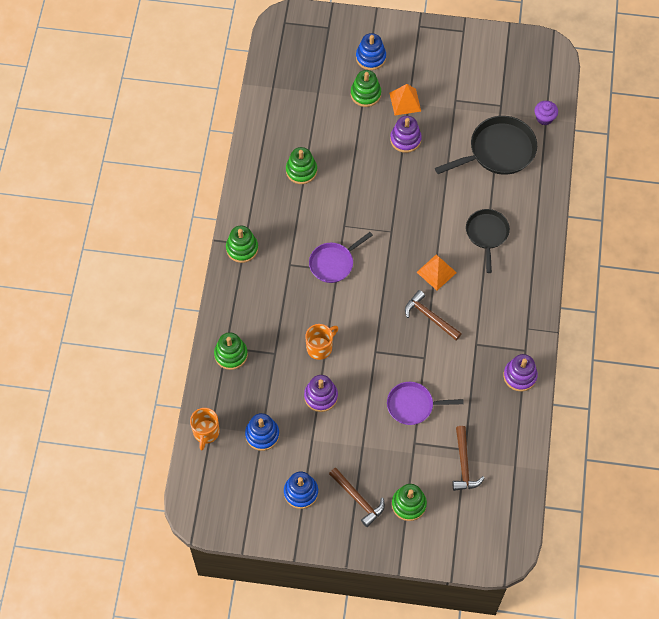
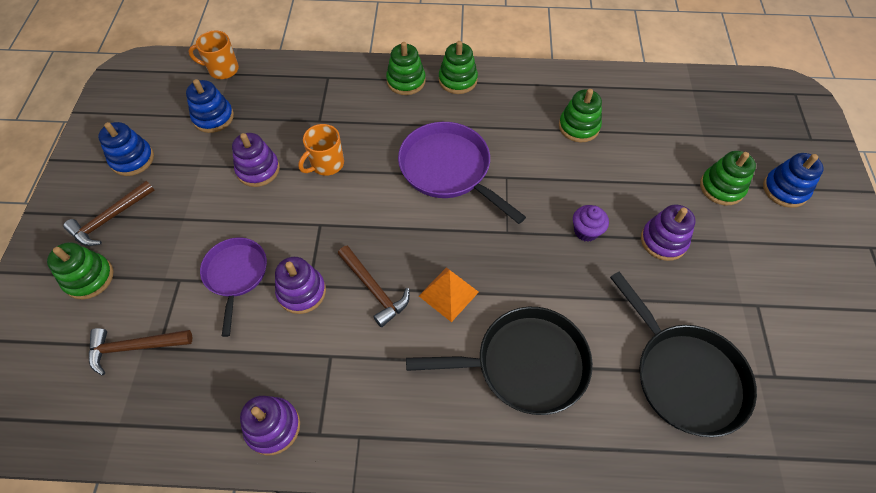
camera: 85 degrees right, 5 degrees down
green stacking toy [214,332,248,370] -> green stacking toy moved to [386,42,426,95]
orange mug [305,324,338,360] -> orange mug turned 90 degrees clockwise [298,124,344,176]
purple pan [309,232,373,283] -> purple pan [398,122,526,224], size x1.55
orange pyramid [390,84,421,115] -> none
brown hammer [405,290,462,340] -> brown hammer turned 105 degrees clockwise [338,246,410,327]
black pan [466,209,510,273] -> black pan [406,307,593,415], size x1.55
purple cupcake [534,101,558,125] -> purple cupcake moved to [573,205,609,242]
none -> purple stacking toy [275,257,326,314]

